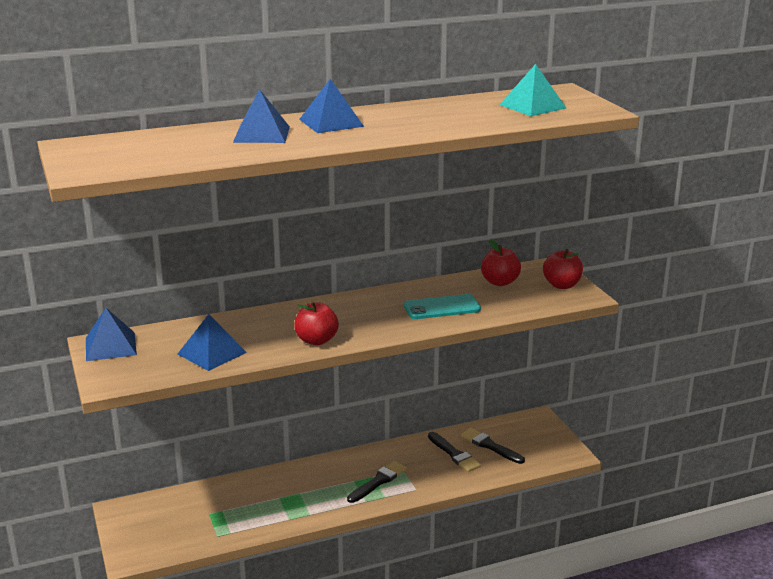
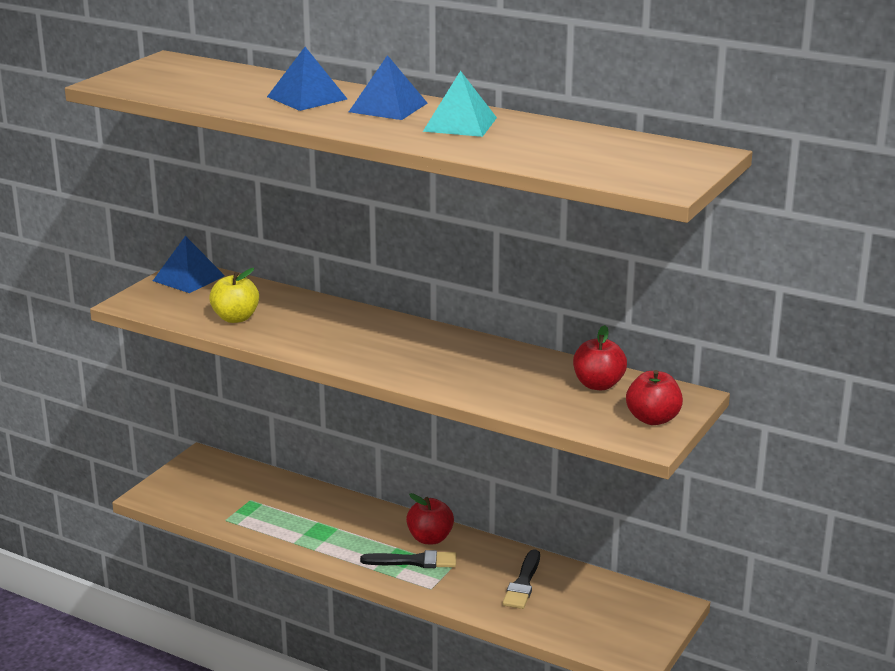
camera: 50 degrees right, 0 degrees up
blue pyramid [178,314,247,371] -> yellow apple [209,268,259,323]
red apple [294,301,339,345] -> red apple moved to [406,493,454,544]
turquoise phone [404,294,481,319] -> none
black brush [461,428,525,464] -> none
turquoise pyramid [500,64,566,116] -> turquoise pyramid moved to [423,71,497,137]

